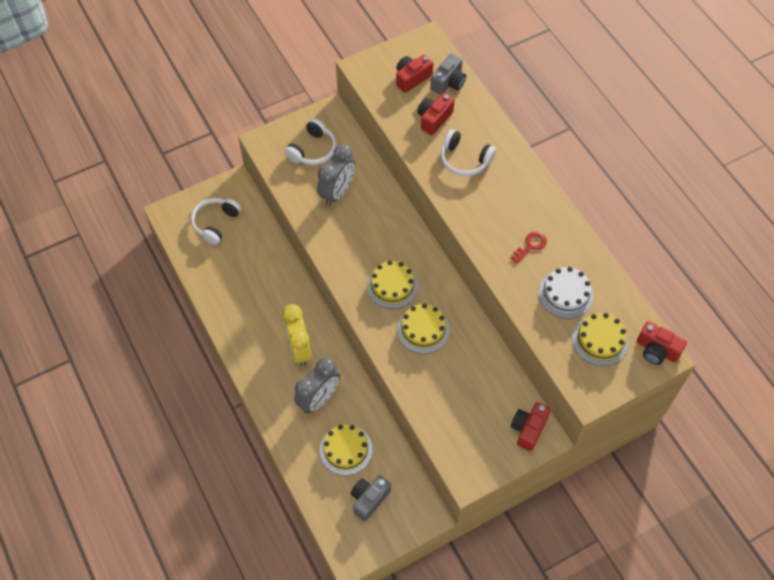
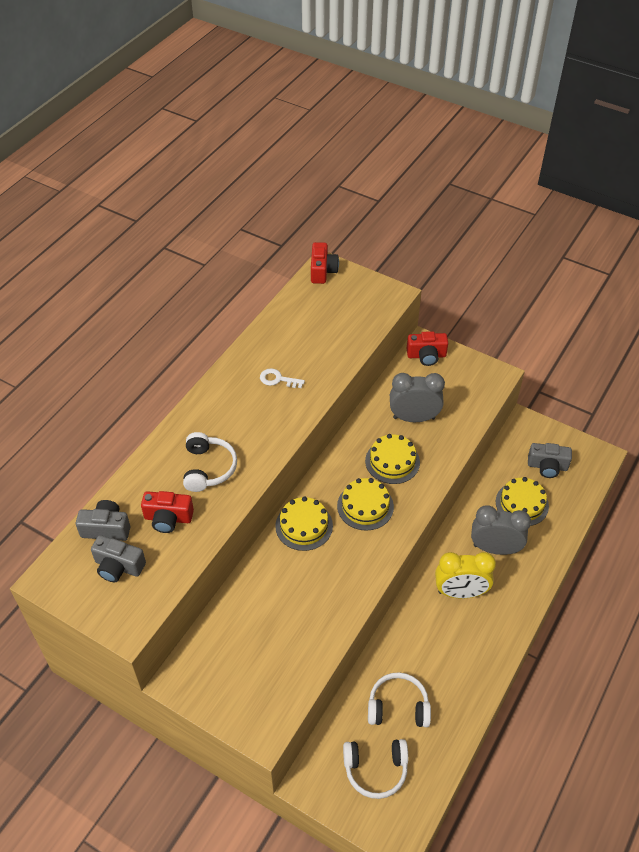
camera: 120 degrees left, 10 degrees down
yellow clock [282,304,312,366] -> yellow clock turned 45 degrees clockwise [435,552,496,599]
white headphones [285,118,336,165] -> white headphones moved to [368,672,431,727]
grey clock [317,144,356,206] -> grey clock moved to [390,373,445,422]
red camera [396,55,433,93] -> grey camera [91,535,146,583]
red key [510,232,547,264] -> white key [260,368,305,388]
white cake [538,267,593,319] -> none
yellow cake [572,313,629,366] -> yellow cake moved to [275,496,333,551]

